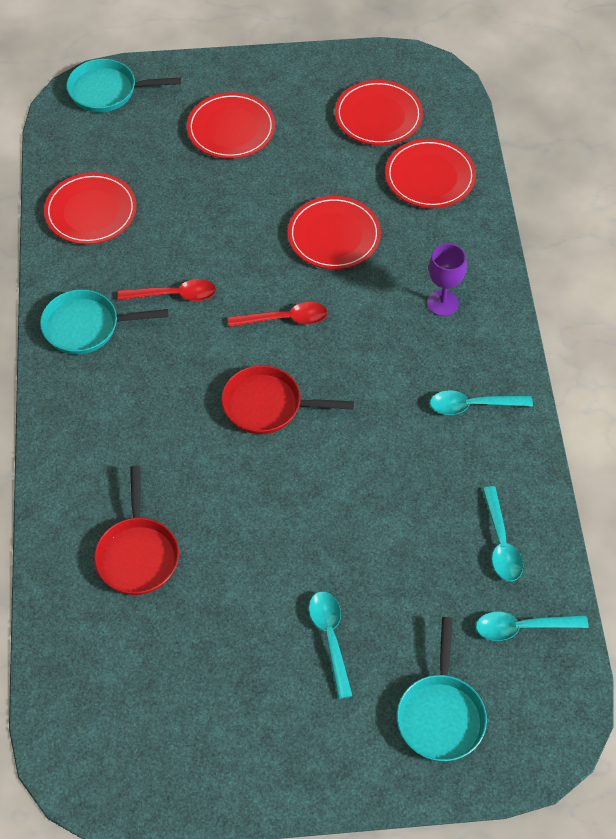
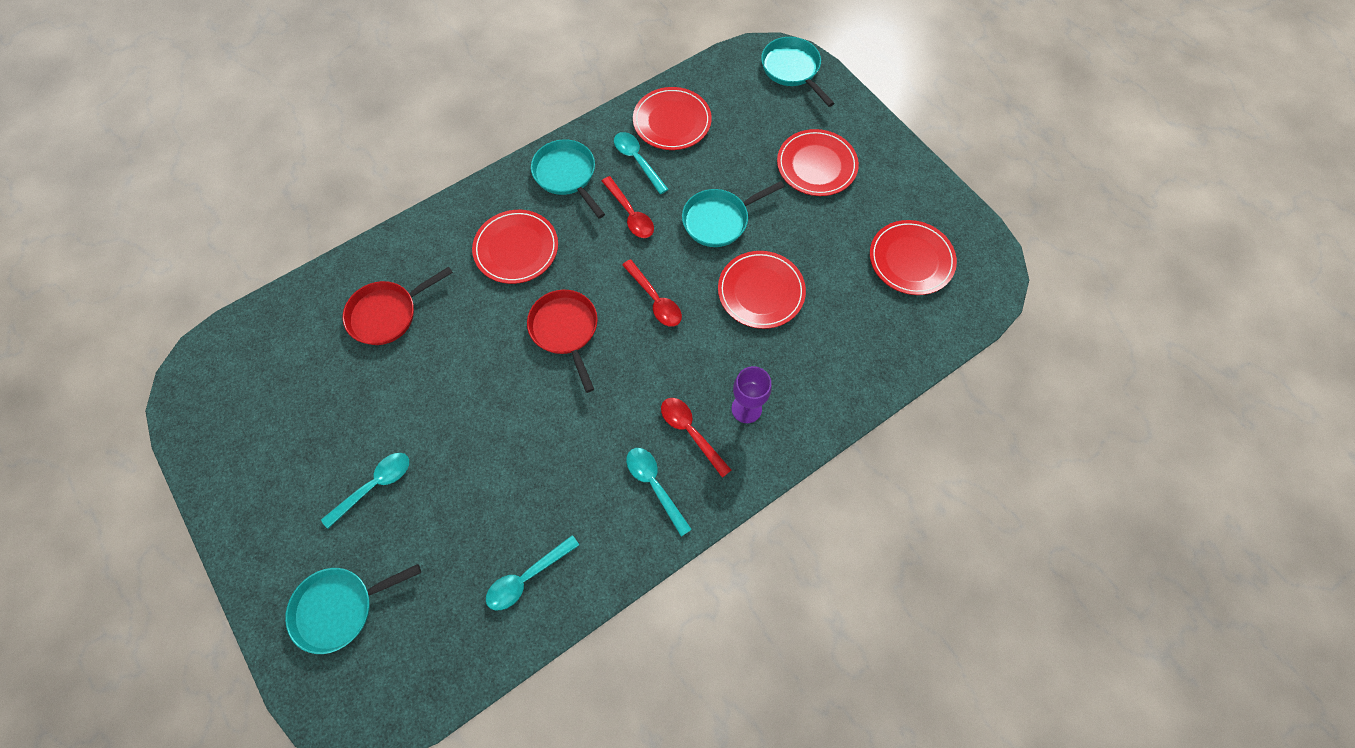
camera: 60 degrees right, 10 degrees up
red plate [385,139,476,208] -> red plate moved to [472,210,558,284]
turquoise spoon [476,612,589,641] -> turquoise spoon moved to [614,132,668,194]
none -> red spoon [661,398,731,478]
none -> turquoise pan [682,181,784,247]

